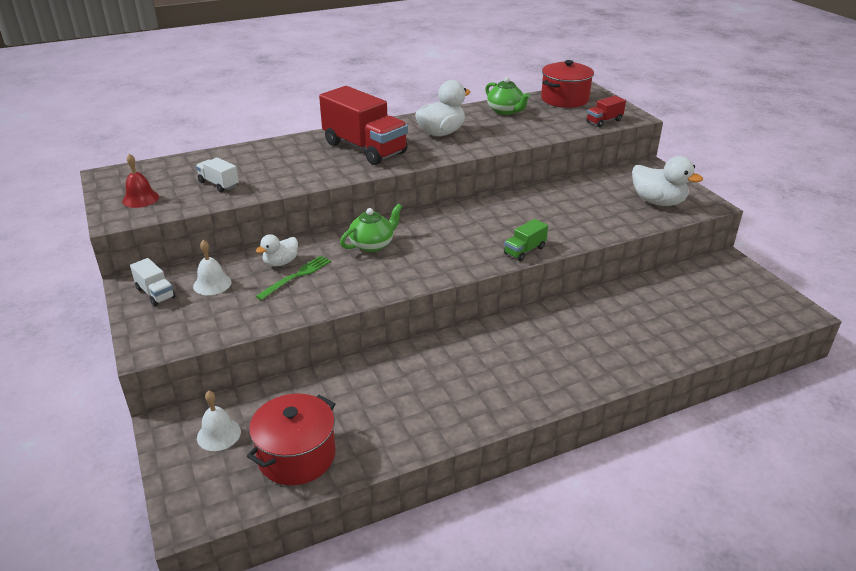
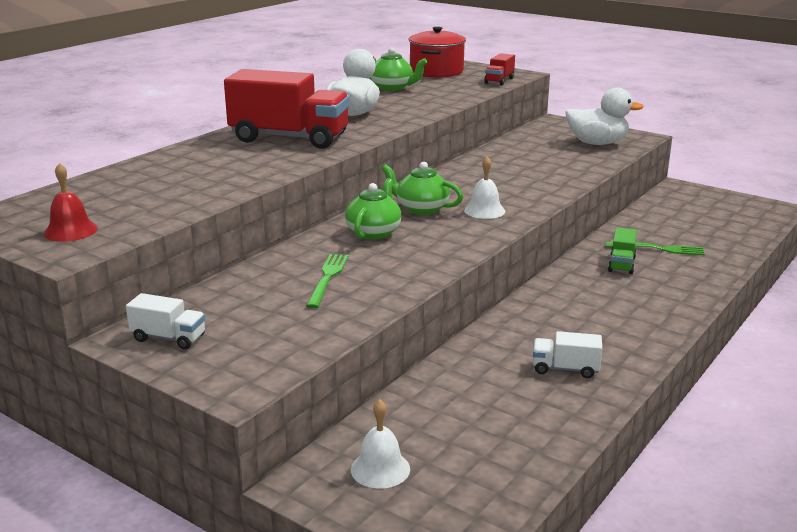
camera: 30 degrees left, 10 degrees down
white bell [193,240,232,295] -> white bell moved to [464,156,505,219]
white truck [196,157,239,192] -> white truck moved to [533,331,602,378]
red pot [247,393,336,485] -> none
white duck [256,234,298,266] -> none
green truck [504,219,548,261] -> green truck moved to [608,227,637,274]
none -> green teapot [382,162,463,215]
none -> green fork [605,242,705,255]

